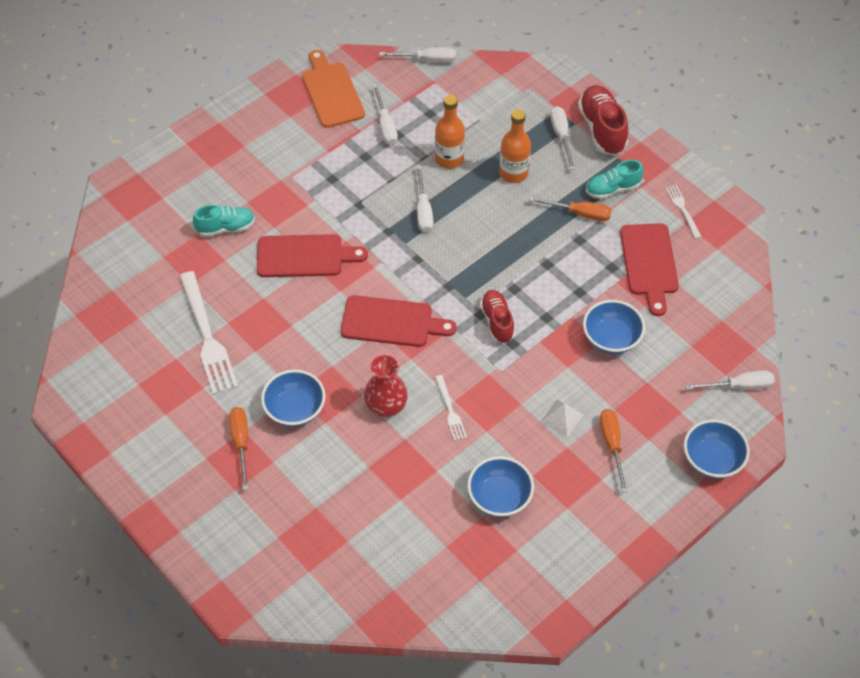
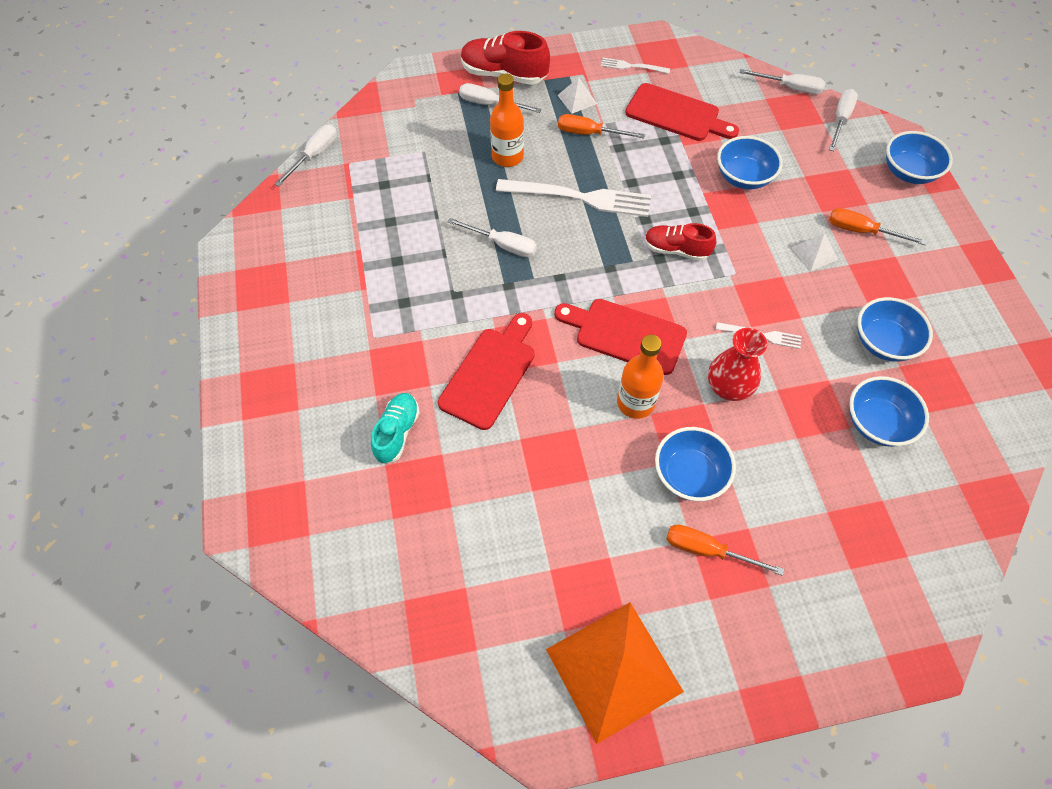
camera: 60 degrees left, 5 degrees up
white fork [179,271,238,395] -> white fork moved to [496,179,651,217]
orange cutting board [302,50,365,128] -> none
red cutting board [341,295,457,347] -> red cutting board turned 105 degrees counterclockwise [554,299,687,375]
white screwdriver [373,84,398,145] -> white screwdriver moved to [739,69,825,94]
orange bottle [435,95,465,169] -> orange bottle moved to [617,335,664,419]
orange screwdriver [529,197,612,221] -> orange screwdriver turned 120 degrees counterclockwise [558,114,645,138]
turquoise shoe [586,160,644,199] -> white pyramid [557,78,597,113]
none -> orange pyramid [546,602,684,744]
none -> blue bowl [849,376,929,447]

